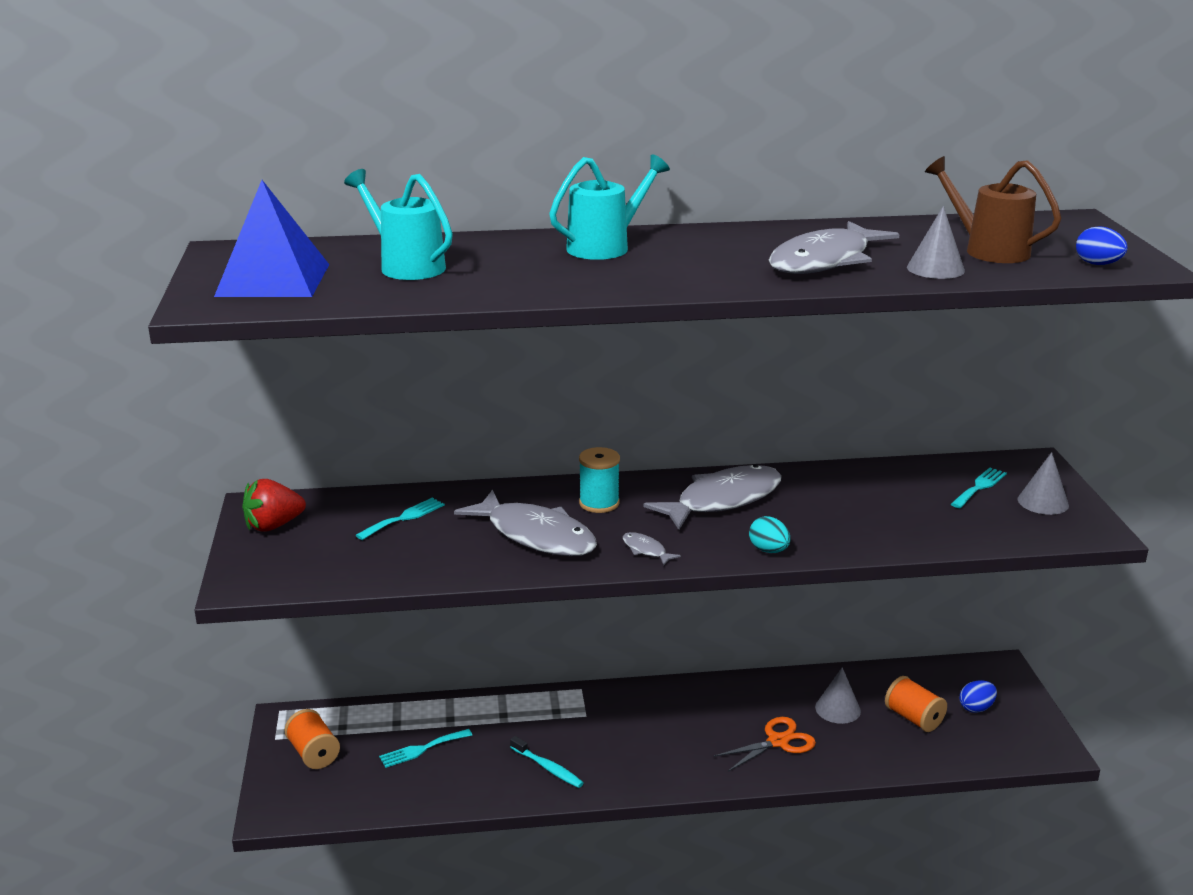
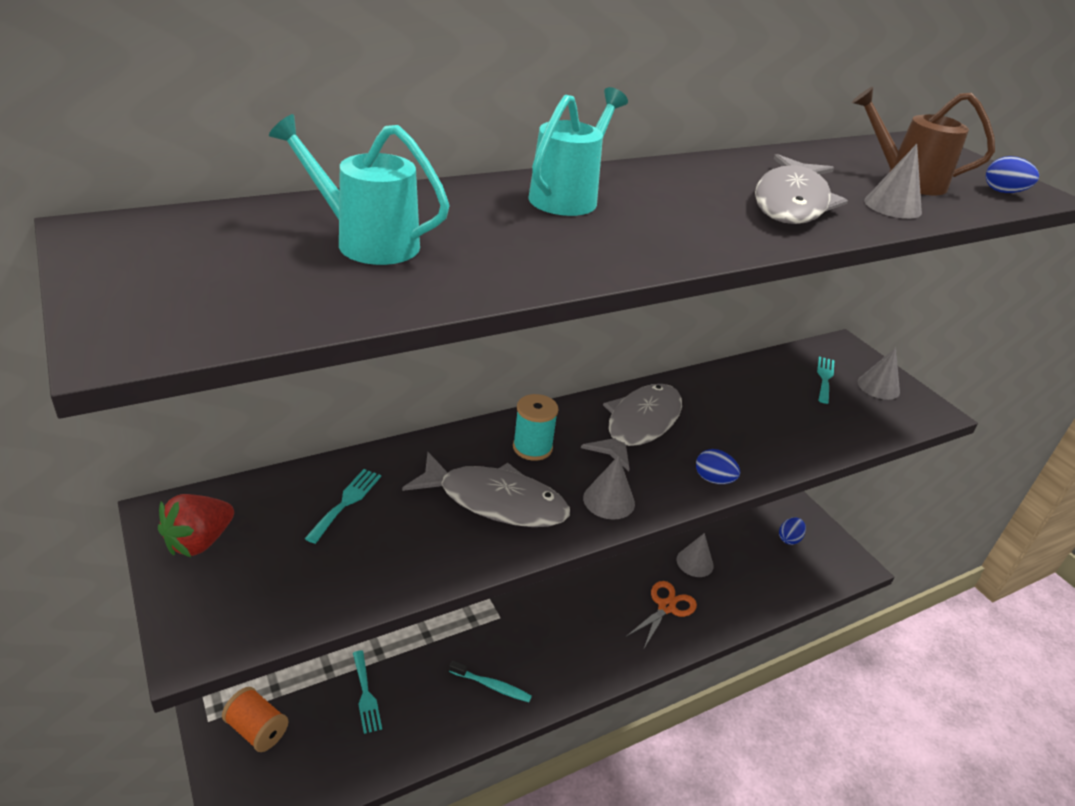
camera: 25 degrees left, 10 degrees up
blue pyramid [214,180,329,297] -> none
turquoise fork [379,729,472,768] -> turquoise fork turned 60 degrees counterclockwise [353,650,382,734]
grey fish [623,532,681,566] -> grey cone [583,456,635,520]
turquoise egg [749,516,790,553] -> blue egg [696,449,740,484]
orange spool [885,676,947,732] -> none

